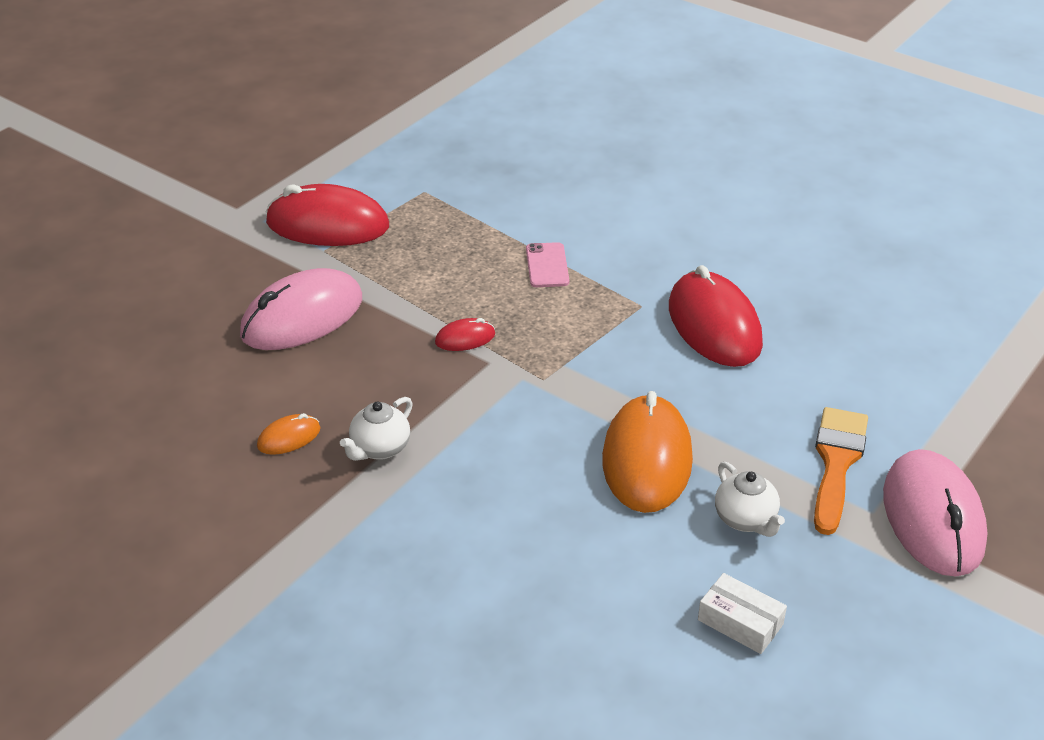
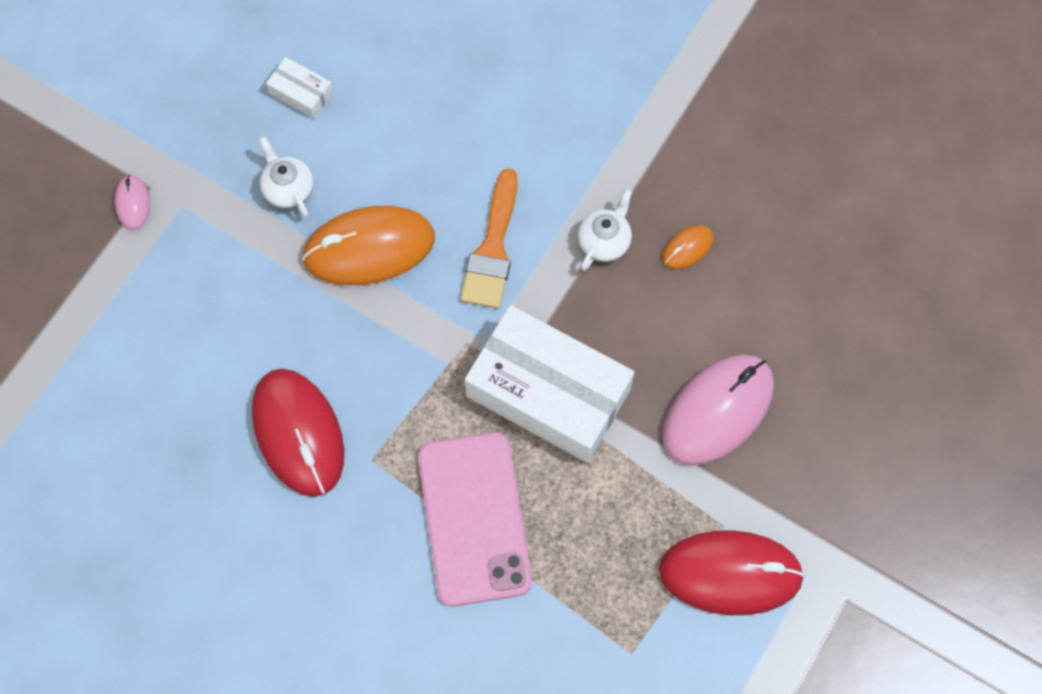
camera: 175 degrees right, 30 degrees up
red mouse [435,318,495,351] -> white box [465,305,634,463]
pink phone [526,242,569,287] -> pink phone [418,432,532,607], size x2.23
orange mouse [602,391,693,513] -> orange mouse turned 75 degrees clockwise [302,206,435,285]
orange brush [814,407,868,535] -> orange brush moved to [460,168,518,308]
pink mouse [883,449,987,576] -> pink mouse [115,175,150,230], size x0.45

